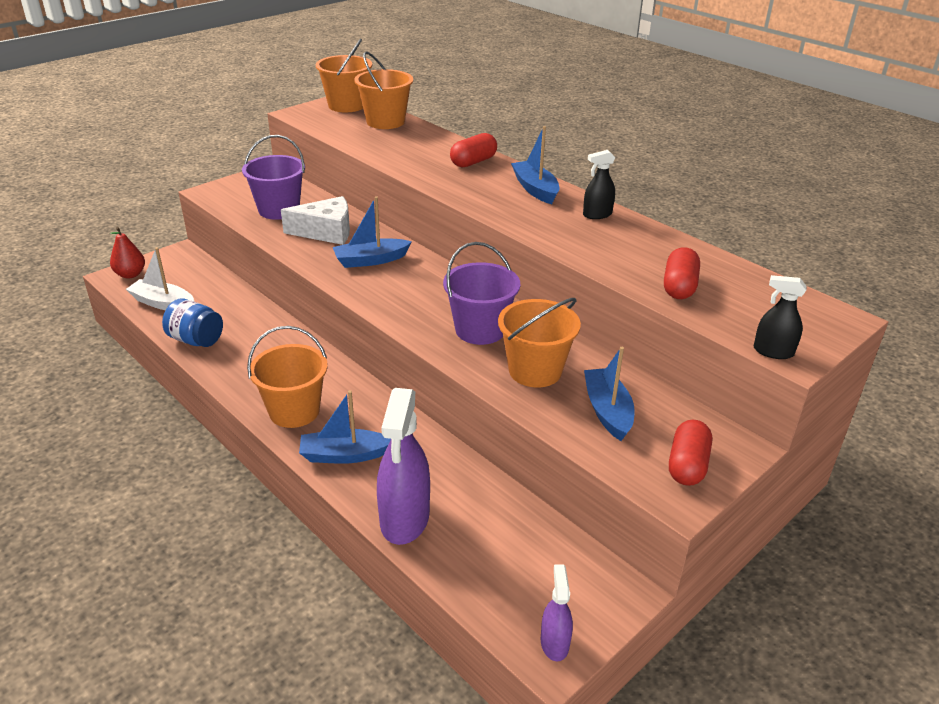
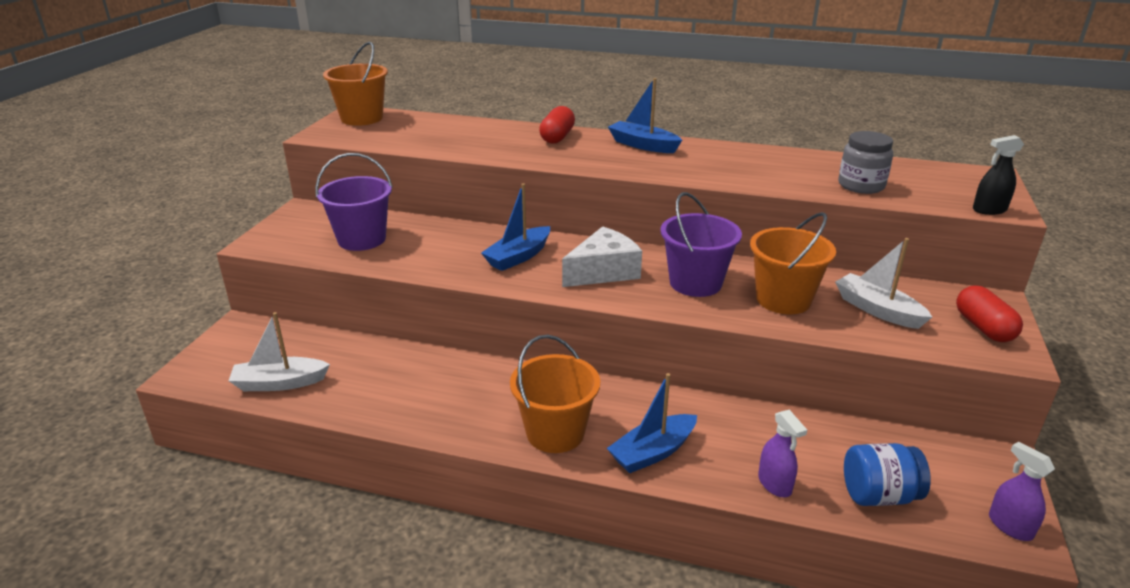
camera: 30 degrees left, 5 degrees down
red pear [110,227,145,278] -> none
blue jar [162,298,223,347] -> blue jar moved to [844,443,931,506]
white cheese [281,196,350,245] -> white cheese moved to [562,226,642,287]
orange bucket [354,51,413,129] -> none
purple spray bottle [377,388,430,545] -> purple spray bottle [758,410,807,497], size x0.52
black spray bottle [583,150,615,219] -> none
blue boat [584,347,635,441] -> white boat [835,238,932,329]
red capsule [664,247,700,299] -> grey jar [838,131,893,194]

